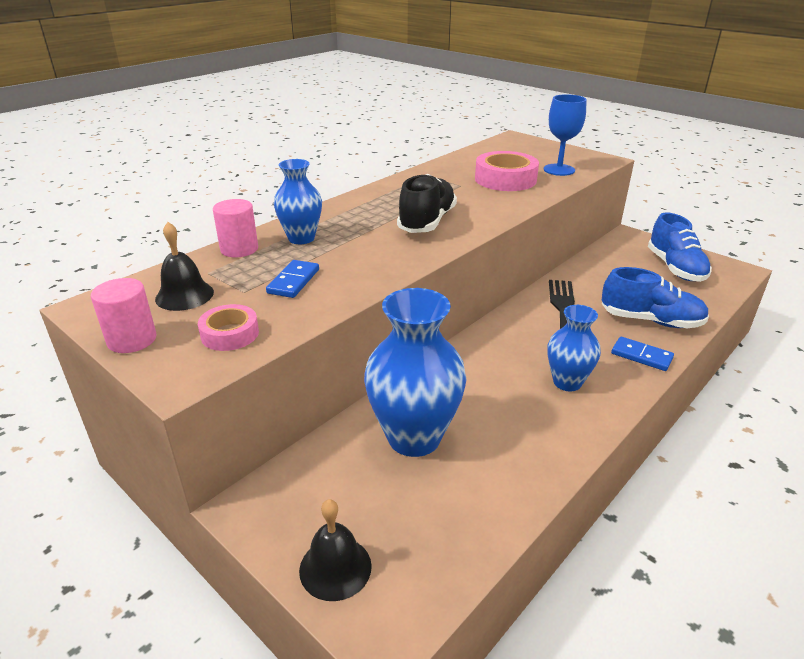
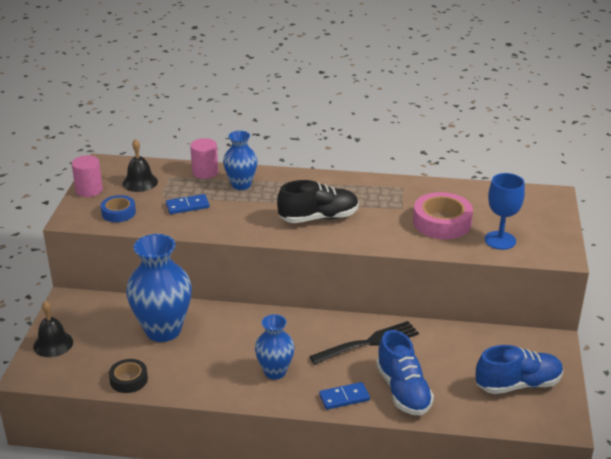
camera: 55 degrees right, 0 degrees up
pink tape [198,304,259,351] -> blue tape [101,195,136,222]
blue domino [611,336,674,371] -> blue domino turned 75 degrees clockwise [319,382,370,410]
blue shoe [648,212,712,282] -> blue shoe turned 150 degrees counterclockwise [476,345,563,394]
none -> black tape [109,359,148,393]

